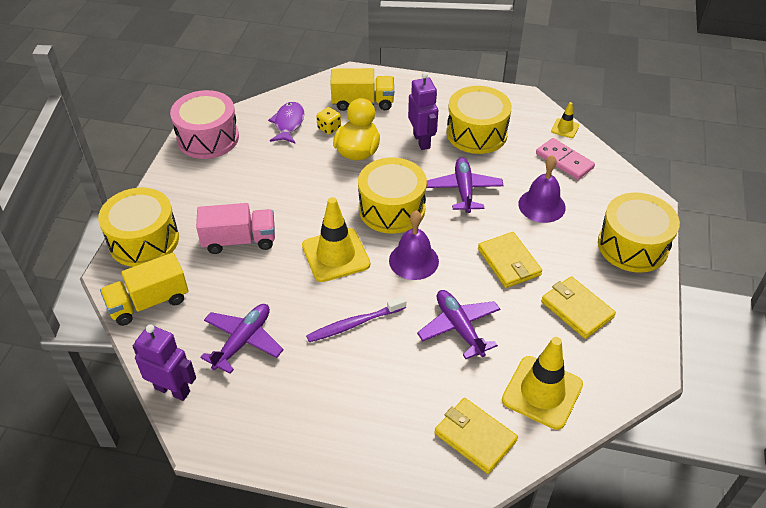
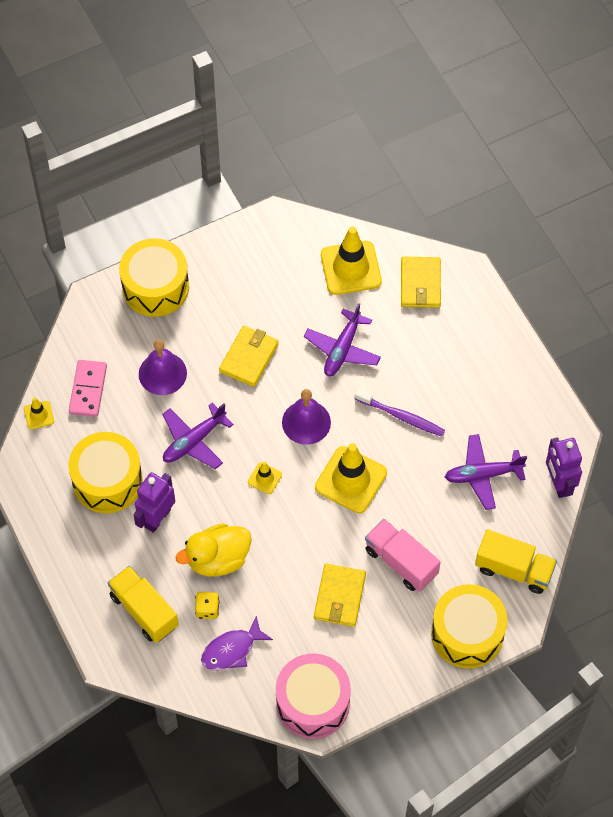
camera: 130 degrees left, 15 degrees up
yellow drum [358,158,427,234] -> yellow traffic cone [248,461,282,494]
yellow wallet [541,276,616,339] -> yellow wallet moved to [314,564,366,627]

